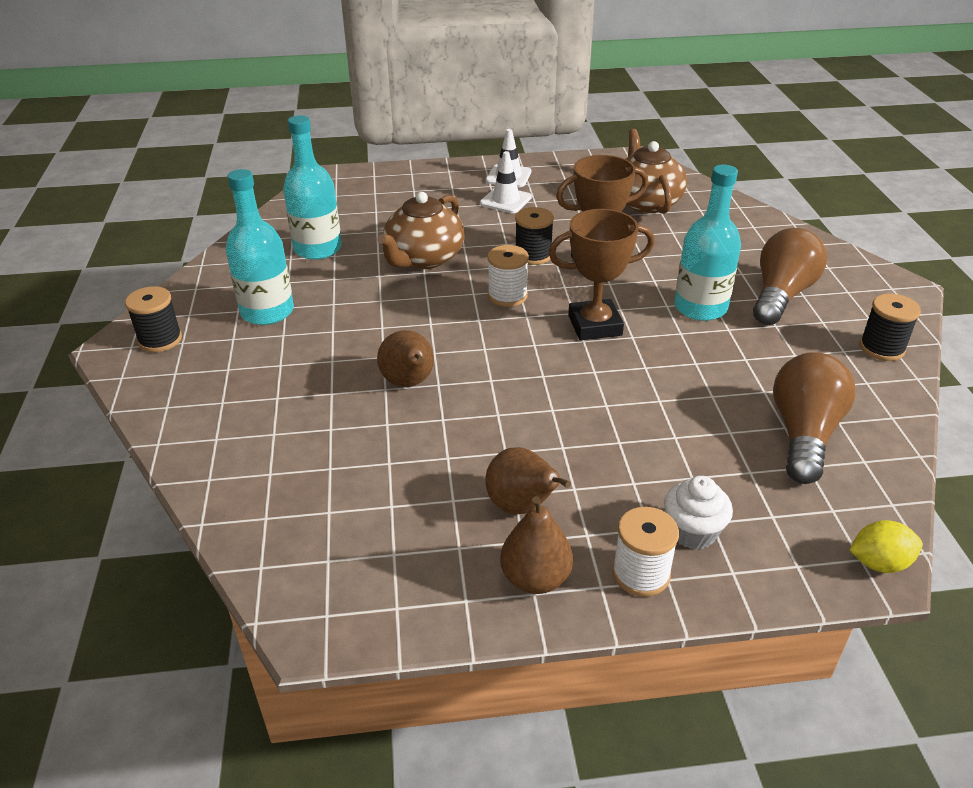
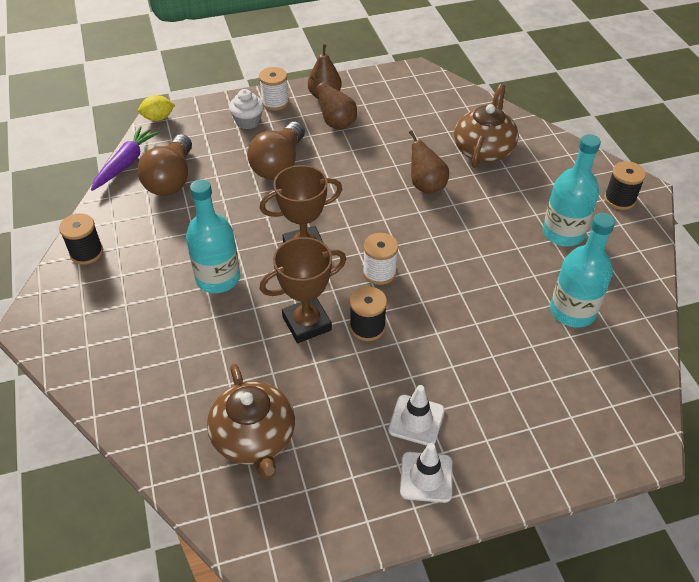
camera: 170 degrees right, 10 degrees up
brown teapot [378,192,465,269] -> brown teapot moved to [454,84,519,168]
brown light bulb [753,228,827,325] -> brown light bulb moved to [247,122,305,180]
none -> purple carrot [91,126,159,191]

